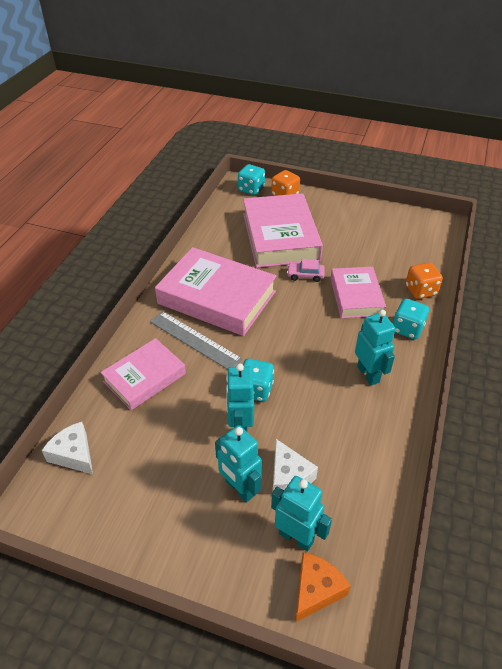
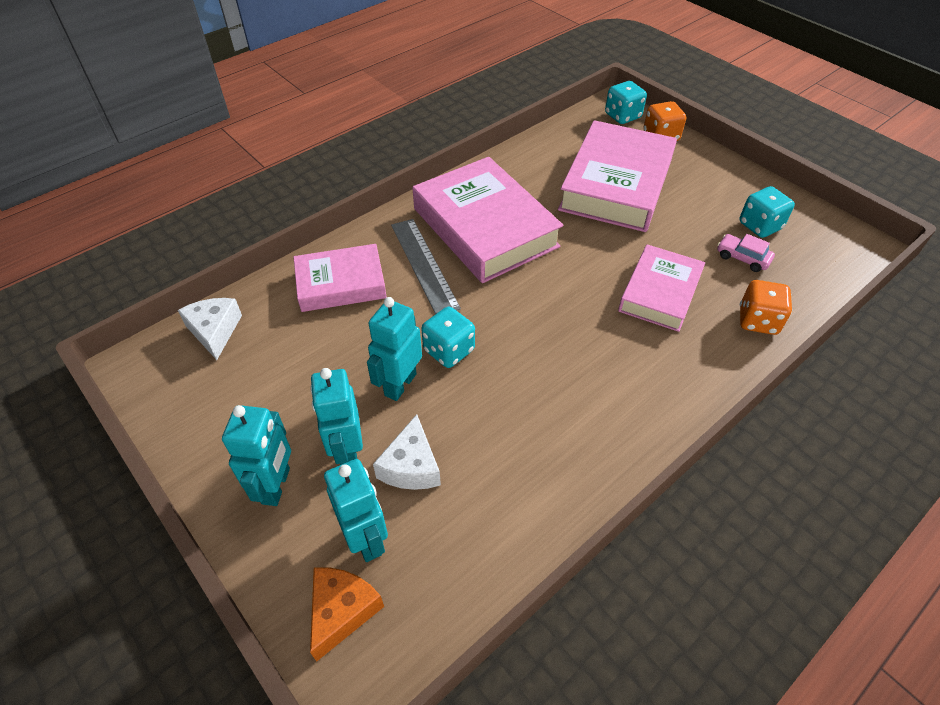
camera: 30 degrees right, 5 degrees up
pink car [287,259,325,282] -> pink car moved to [717,234,775,272]
orange cheese [295,552,351,622] -> orange cheese turned 45 degrees counterclockwise [310,567,384,662]
turquoise robot [355,310,395,386] -> turquoise robot moved to [222,405,291,506]
turquoise dice [392,299,429,339] -> turquoise dice moved to [739,186,795,238]

